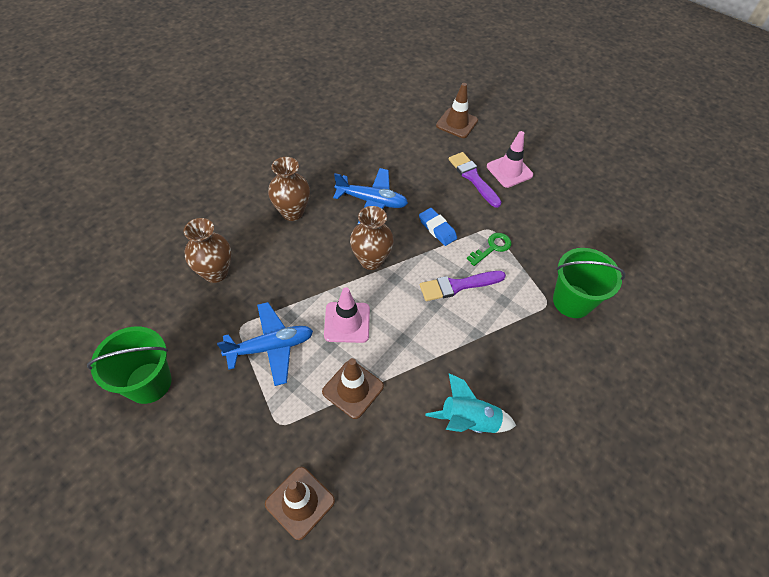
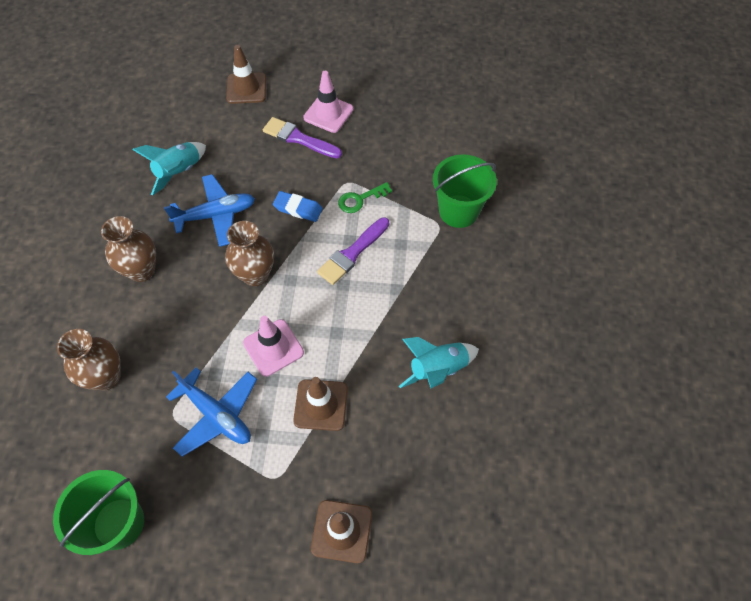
camera: 30 degrees left, 5 degrees up
blue plane [217,302,313,386] -> blue plane turned 90 degrees clockwise [166,367,257,457]
green key [467,233,511,266] -> green key turned 135 degrees counterclockwise [338,182,392,213]
none -> turquoise rocket [133,142,206,196]

